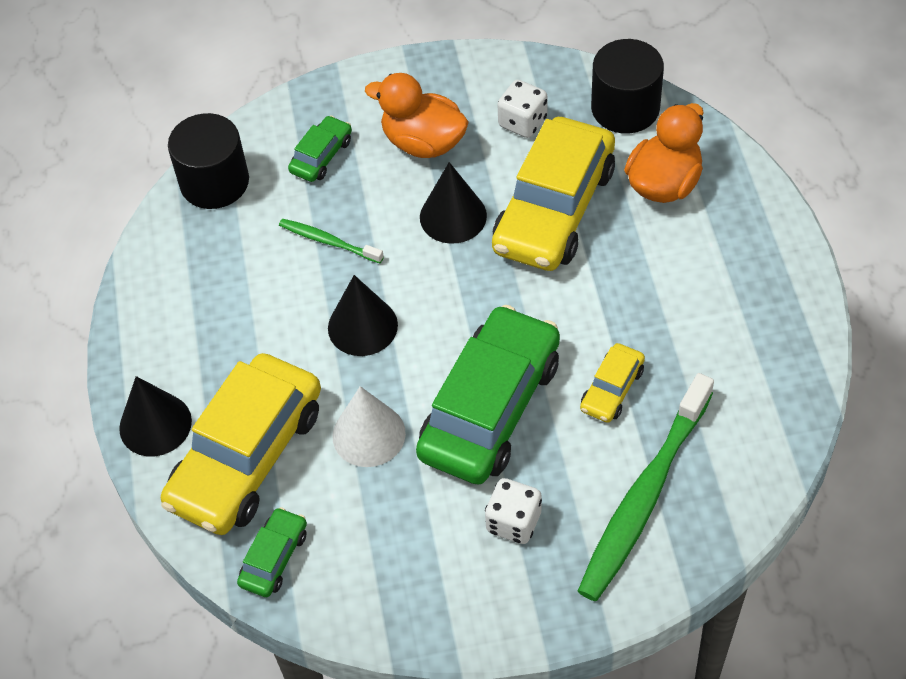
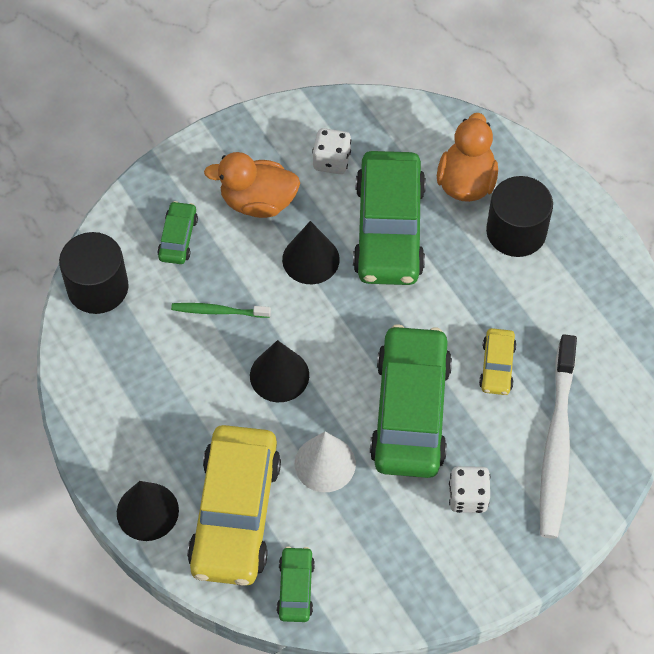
camera: 25 degrees left, 5 degrees up
yellow car [492,117,615,271] -> green car [353,151,426,285]
green toothbrush [578,373,714,601] -> white toothbrush [540,334,577,539]
black cylinder [591,39,664,134] -> black cylinder moved to [486,176,553,257]

